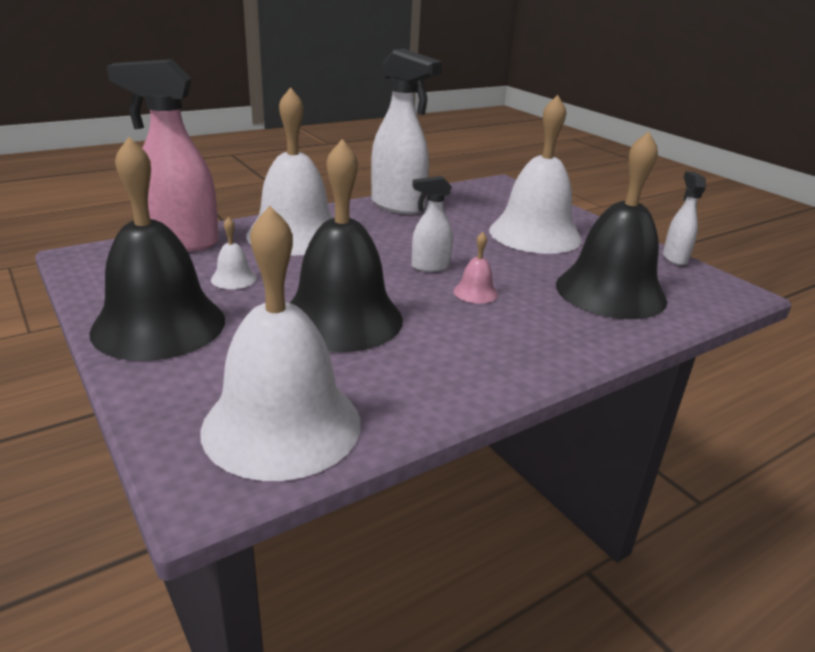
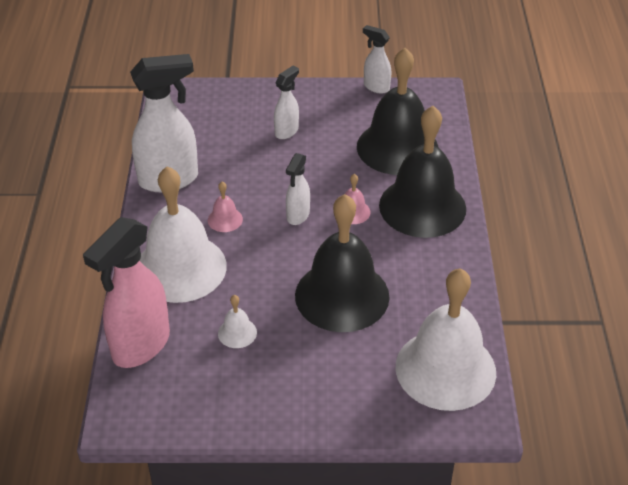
camera: 55 degrees left, 15 degrees up
black bell [89,137,225,361] -> black bell moved to [379,106,466,238]
white bell [489,95,582,254] -> white spray bottle [274,66,299,139]
none -> pink bell [208,182,243,232]

